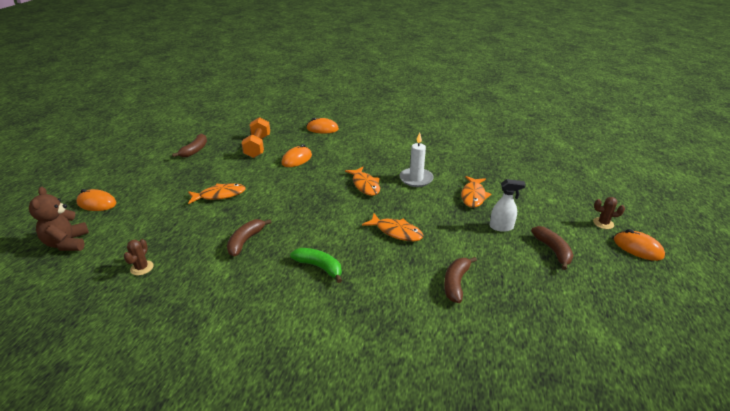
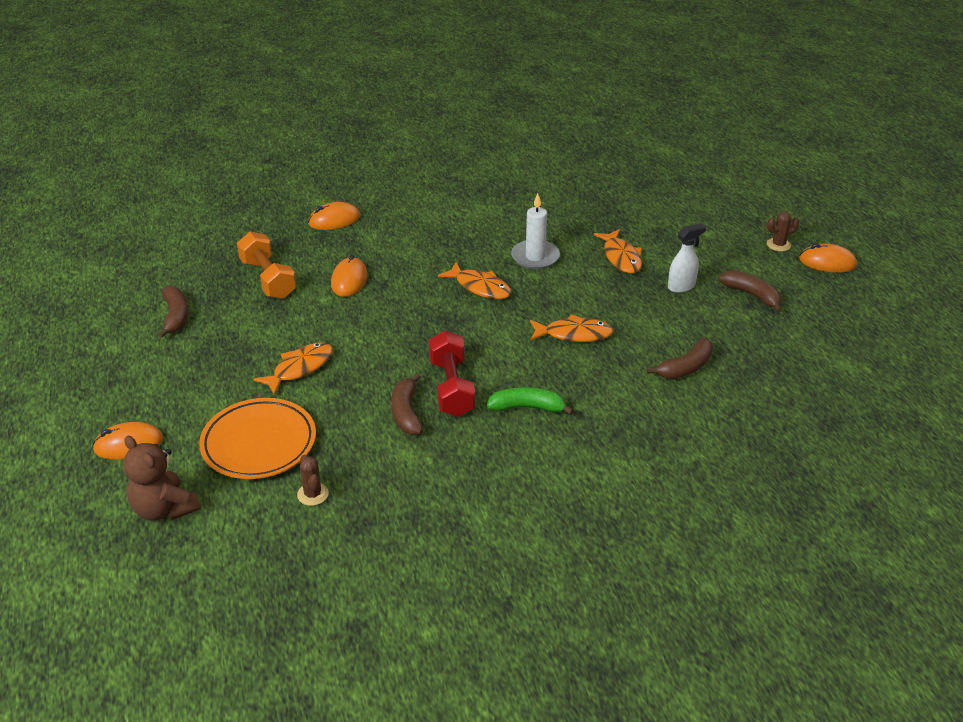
camera: 30 degrees left, 5 degrees up
brown banana [444,257,477,303] -> brown banana turned 120 degrees counterclockwise [647,338,713,379]
none -> orange plate [199,398,316,479]
none -> red dumbbell [429,331,475,417]

